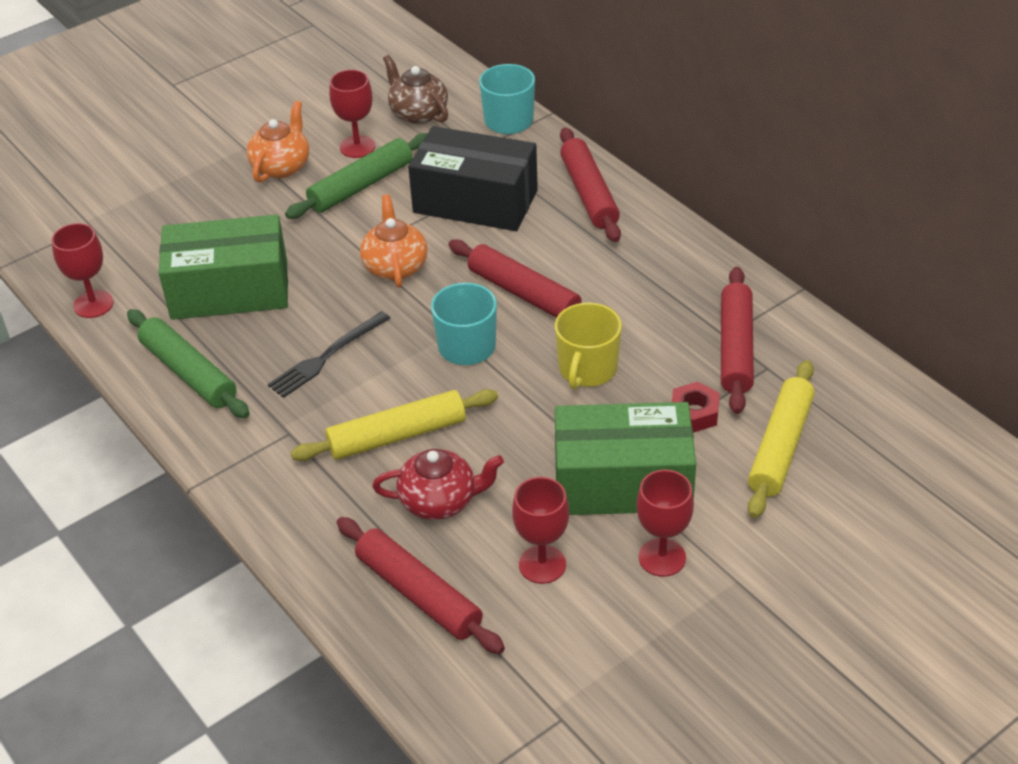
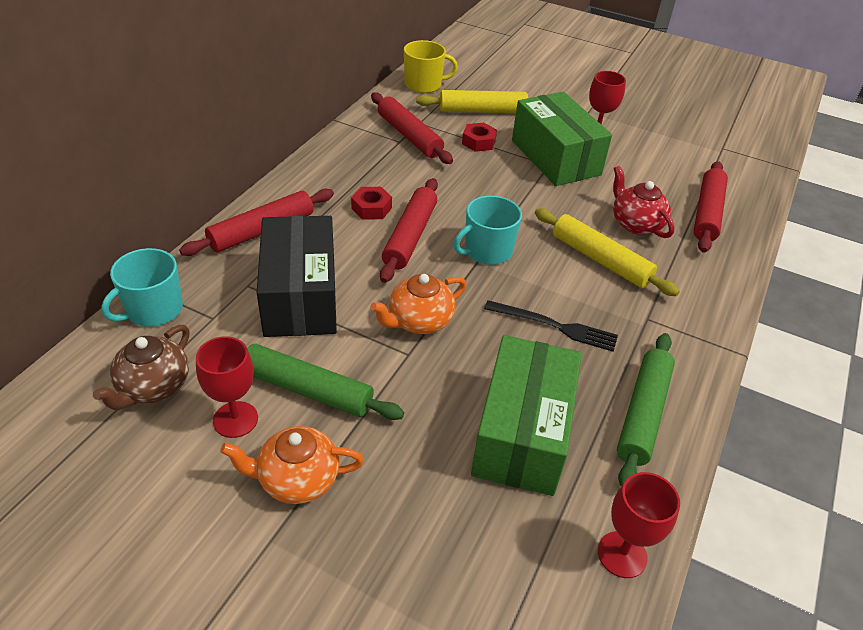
camera: 120 degrees left, 0 degrees up
green box [159,214,288,320] -> green box turned 45 degrees clockwise [471,335,582,496]
red goblet [512,477,569,584] -> none
yellow mug [555,303,622,389] -> yellow mug moved to [404,40,458,93]
red rolling pin [721,267,754,414] -> red rolling pin turned 75 degrees clockwise [371,92,453,164]
none -> red nut [351,187,392,220]

